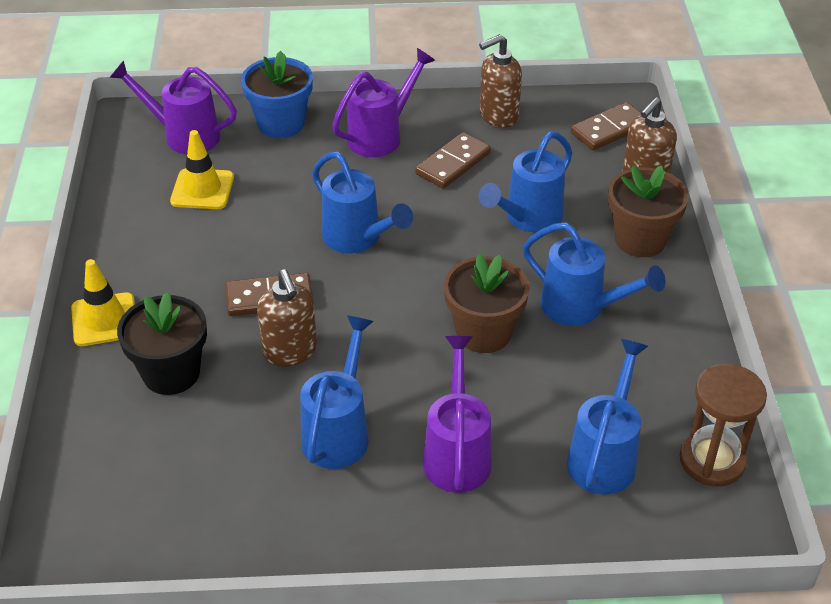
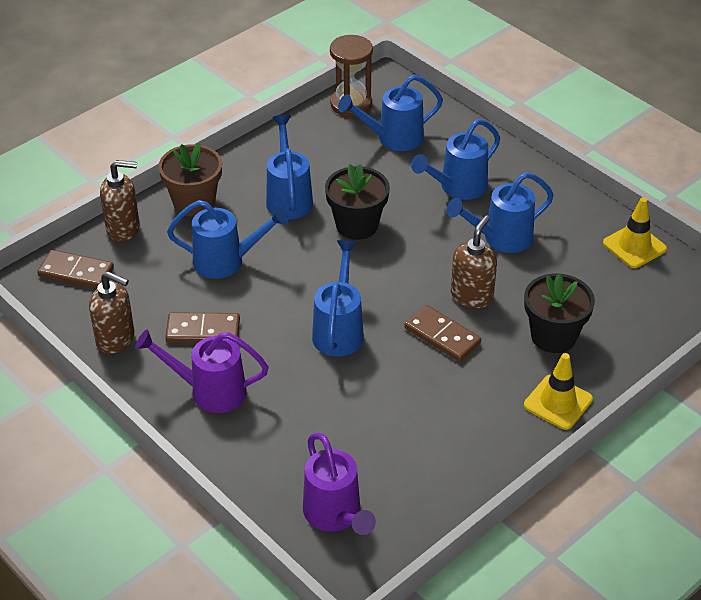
camera: 130 degrees left, 0 degrees up
yellow traffic cone [170,130,234,209] -> yellow traffic cone moved to [603,197,667,268]
blue flower pot [241,51,313,138] -> none
purple watering can [423,336,492,493] -> blue watering can [411,119,500,200]
brown flower pot [444,253,530,353] -> black flower pot [325,164,390,240]

